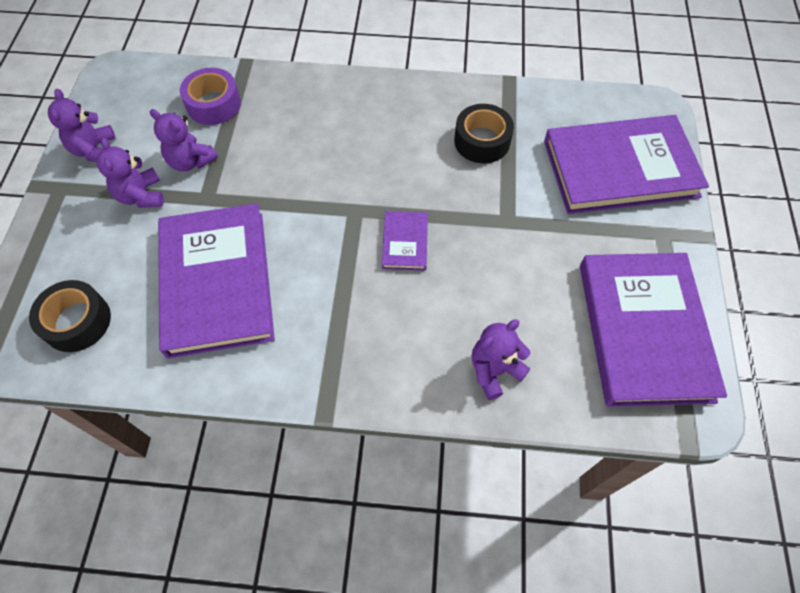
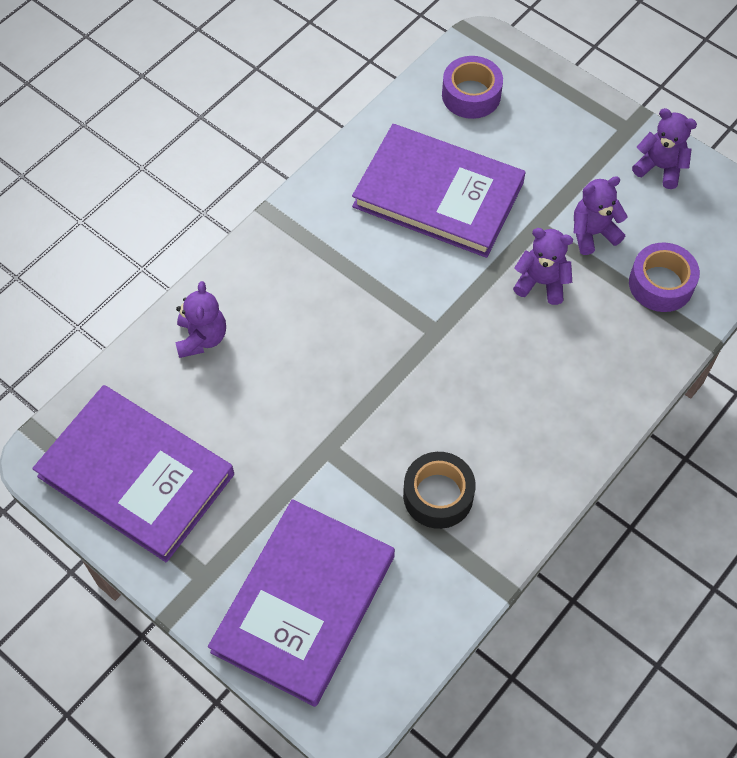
camera: 125 degrees right, 0 degrees up
black tape [29,280,111,352] -> purple tape [442,56,503,119]
purple teddy bear [97,138,164,208] -> purple teddy bear moved to [513,228,573,305]
purple book [382,211,428,270] -> none

